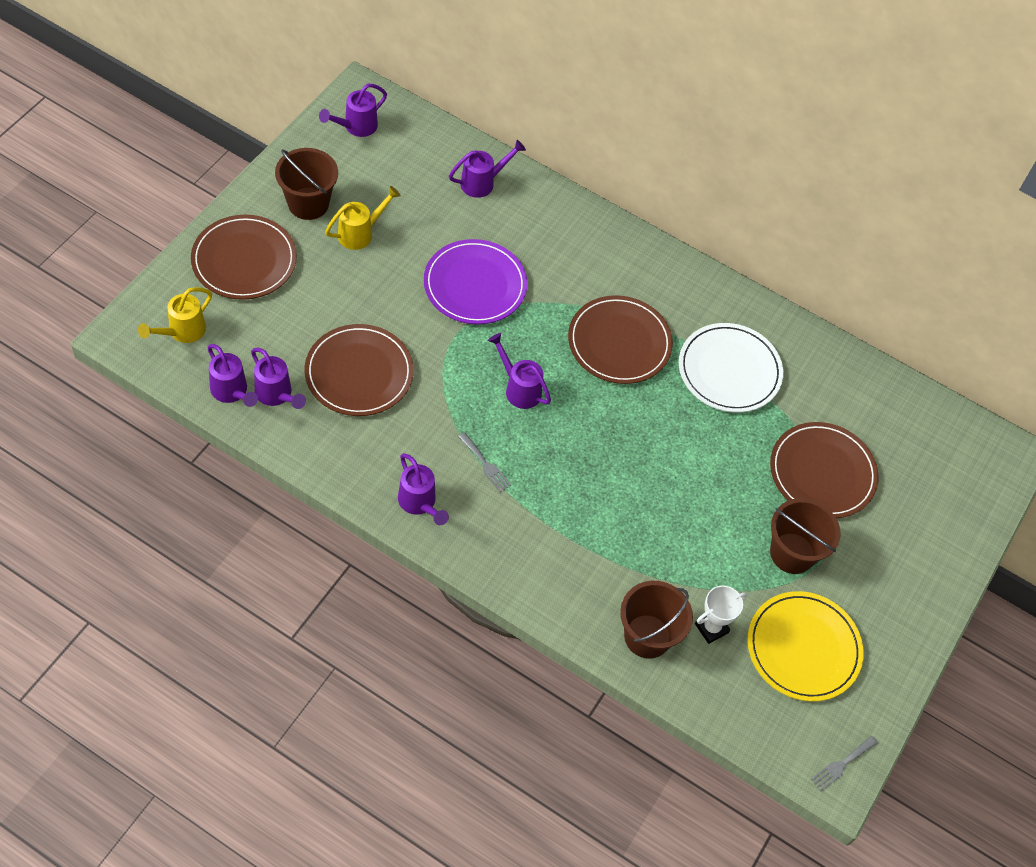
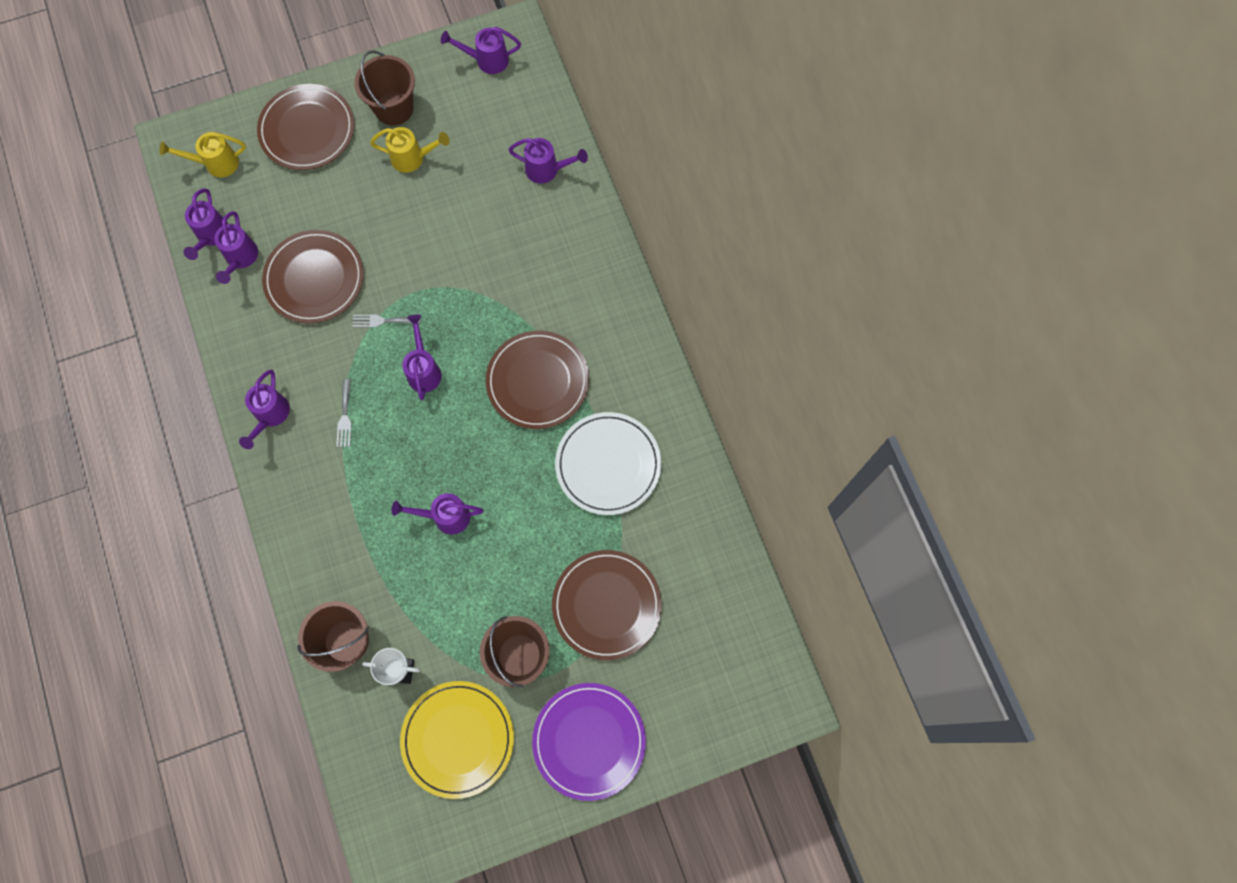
camera: 45 degrees right, 15 degrees up
purple plate [424,239,527,324] -> purple plate moved to [532,683,646,801]
grey fork [811,736,878,791] -> grey fork moved to [352,315,421,327]
none -> purple watering can [392,493,483,534]

